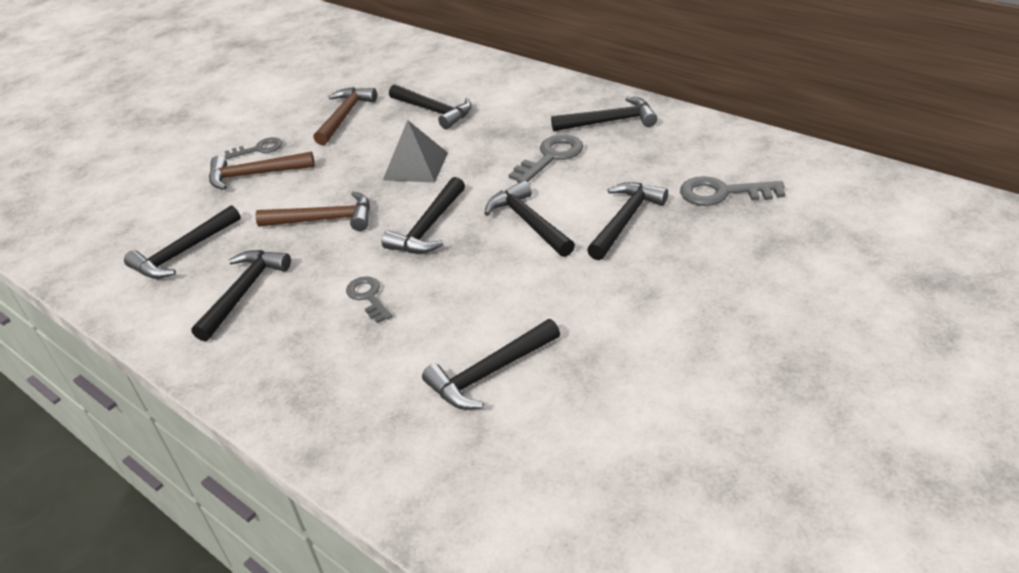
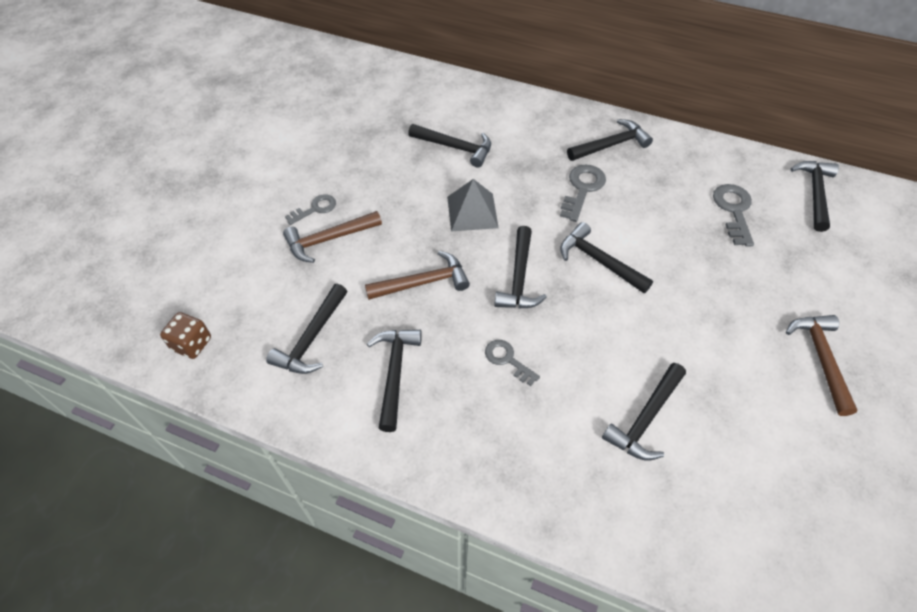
camera: 20 degrees left, 15 degrees up
brown hammer [314,87,377,145] -> brown hammer moved to [786,315,858,416]
black hammer [587,182,668,260] -> black hammer moved to [790,161,839,232]
grey key [680,176,785,206] -> grey key turned 105 degrees clockwise [713,184,754,246]
none -> brown dice [160,312,211,359]

